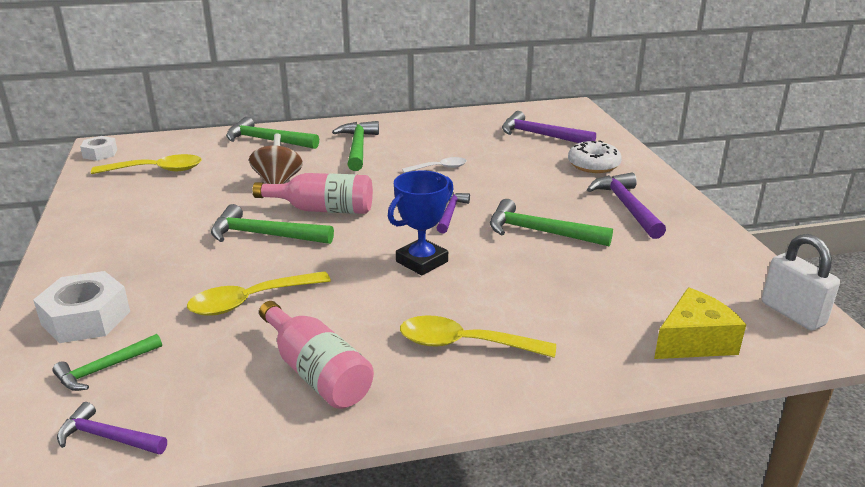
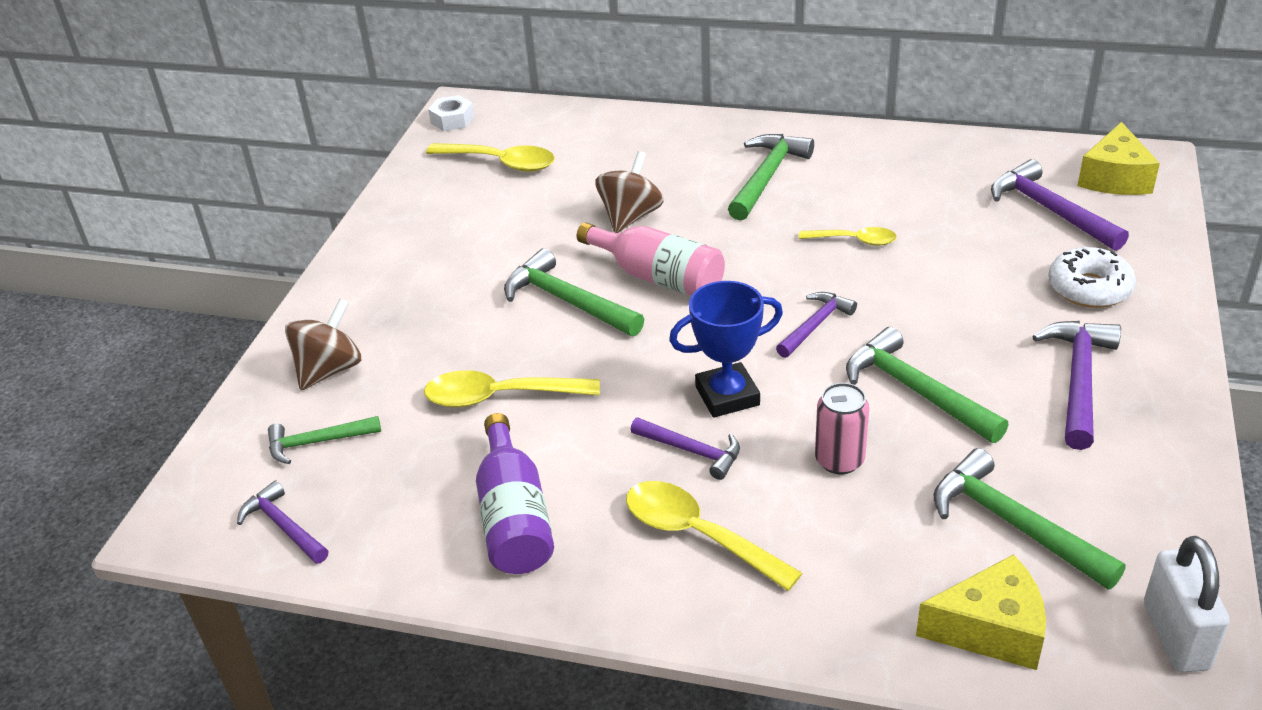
camera: 30 degrees right, 10 degrees up
white nut [33,271,130,343] -> brown spinning top [285,298,361,390]
green hammer [226,117,319,149] -> green hammer moved to [934,448,1126,590]
pink bottle [259,301,374,409] -> purple bottle [476,413,554,574]
white spoon [402,157,467,173] -> yellow spoon [799,227,897,246]
none -> purple hammer [631,417,740,480]
none -> pink can [815,383,869,474]
none -> yellow cheese [1077,122,1160,195]

